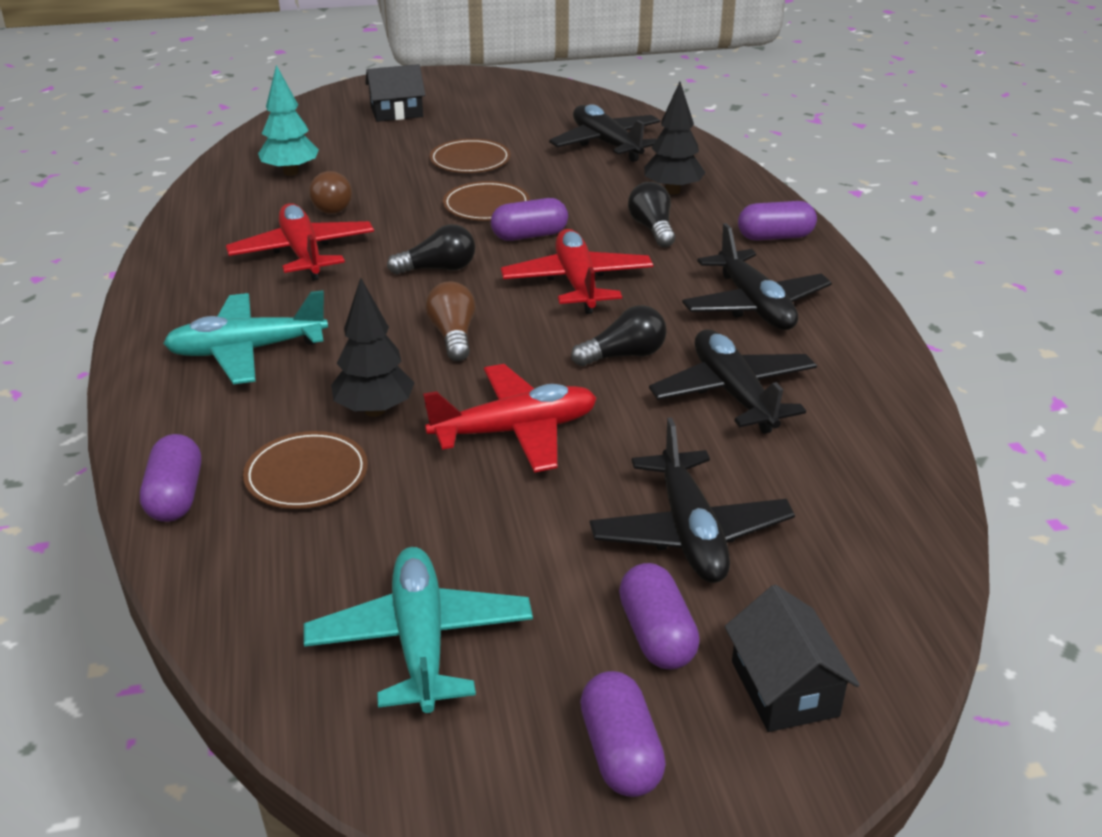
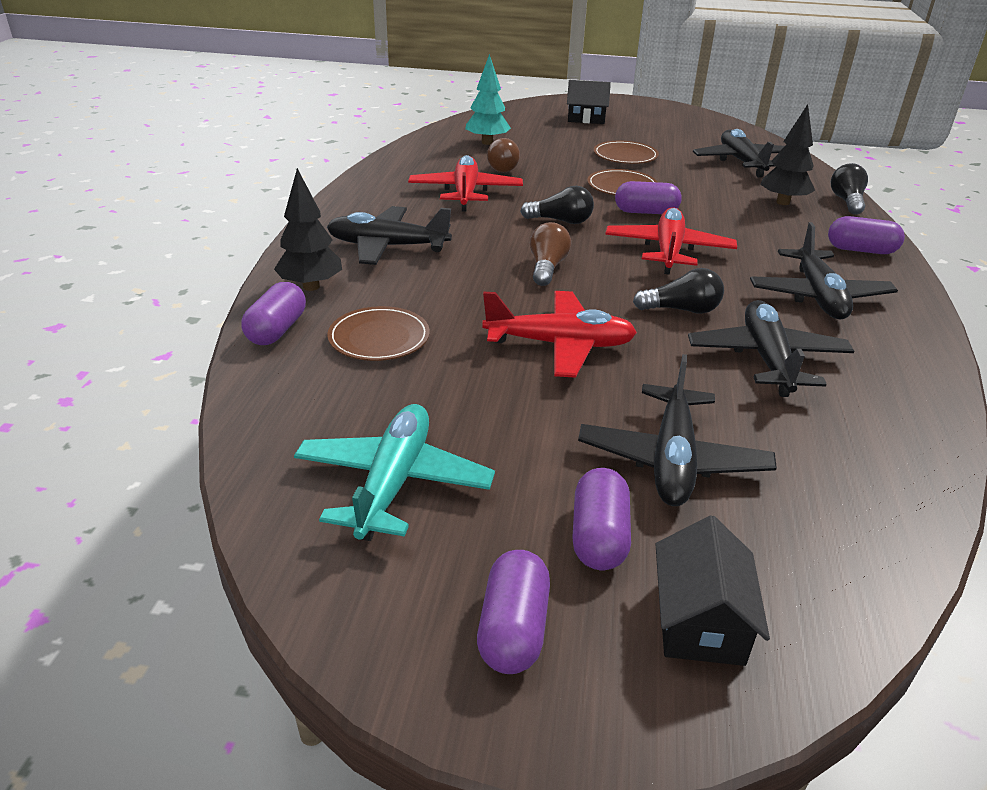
camera: 20 degrees right, 0 degrees up
turquoise plane [163,290,328,384] -> black plane [327,206,452,265]
black tree [331,278,415,417] -> black tree moved to [274,168,342,291]
black light bulb [628,182,675,247] -> black light bulb moved to [831,163,868,215]

